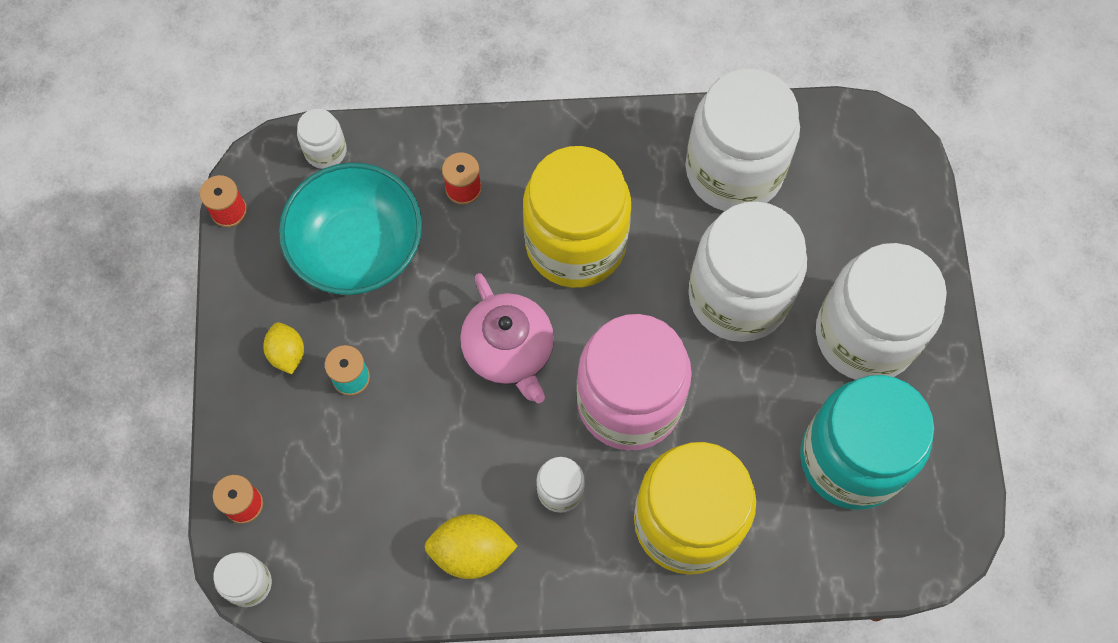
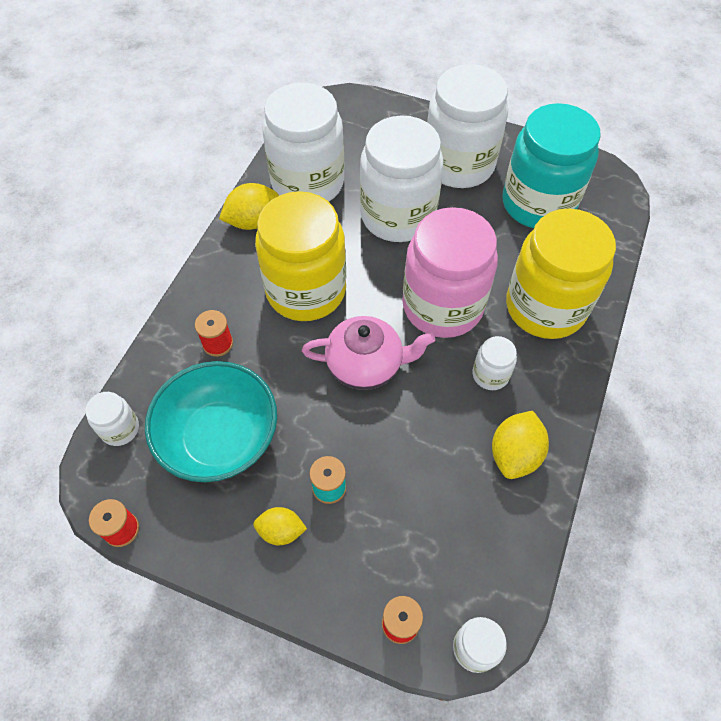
camera: 65 degrees left, 10 degrees down
none -> yellow lemon [219,183,279,230]

